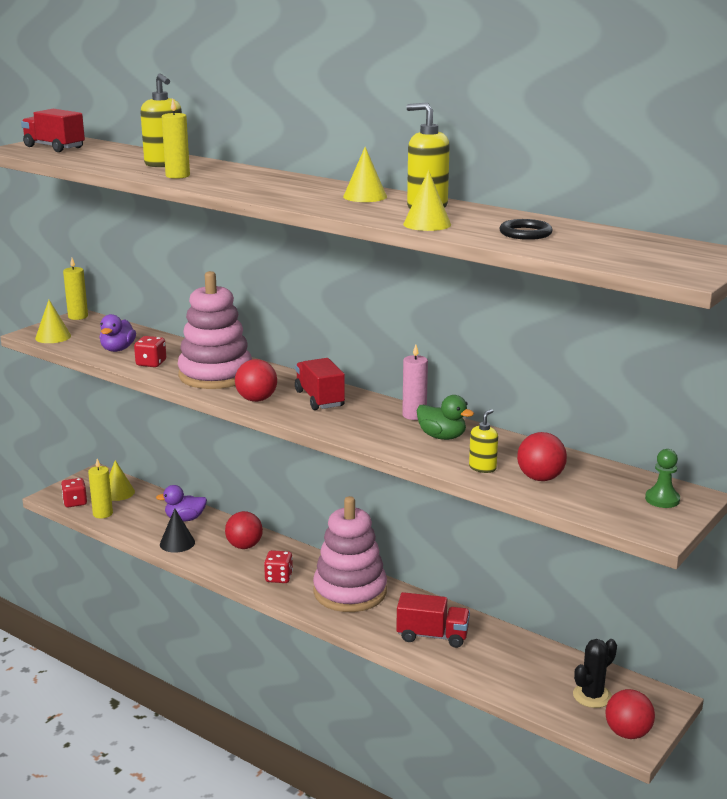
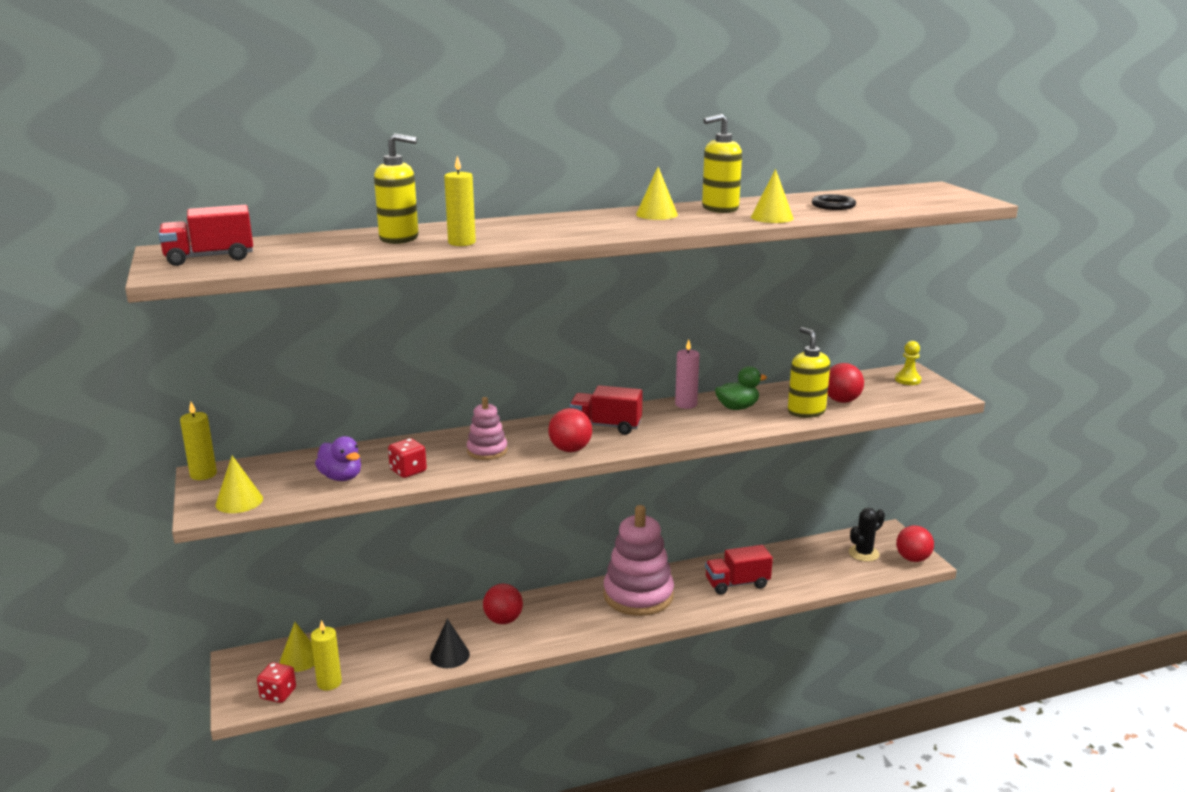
camera: 55 degrees left, 0 degrees up
purple duck [156,485,207,521] -> none
pink stacking toy [178,271,252,389] -> pink stacking toy [467,397,508,460], size x0.50
red dice [264,550,293,583] -> none
red truck [396,592,470,648] -> red truck turned 150 degrees counterclockwise [705,545,773,595]
yellow soap dispenser [469,409,498,473] -> yellow soap dispenser [788,327,830,418], size x1.66
black cactus [573,639,617,708] -> black cactus turned 60 degrees clockwise [849,508,885,562]
green pawn [645,449,680,508] -> yellow pawn [895,341,921,385]

